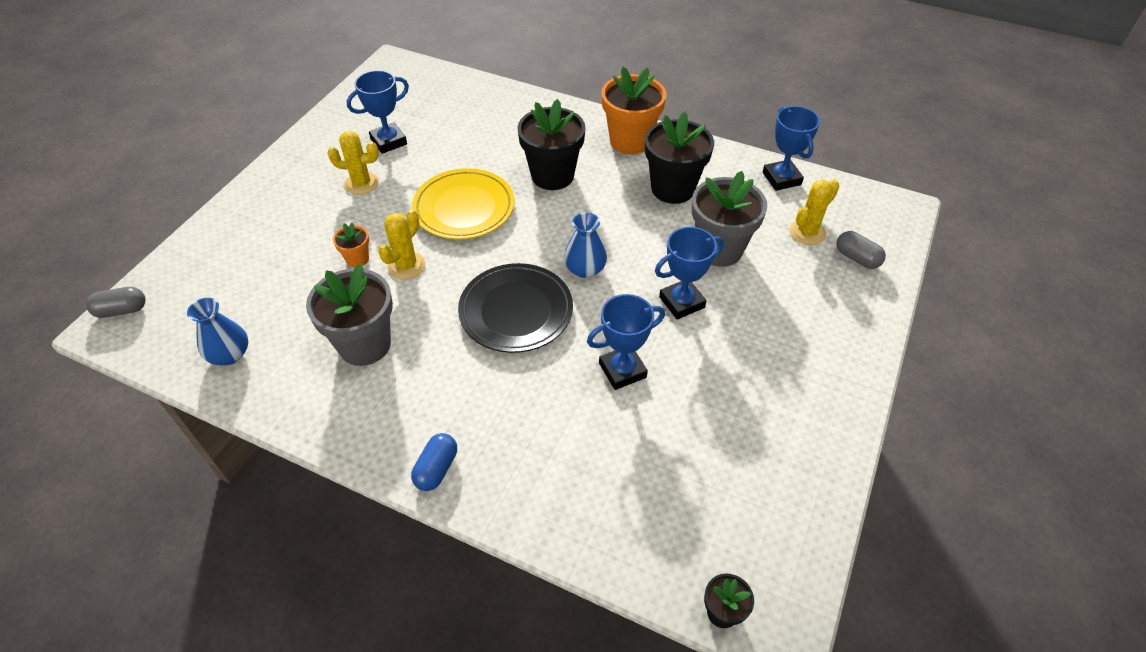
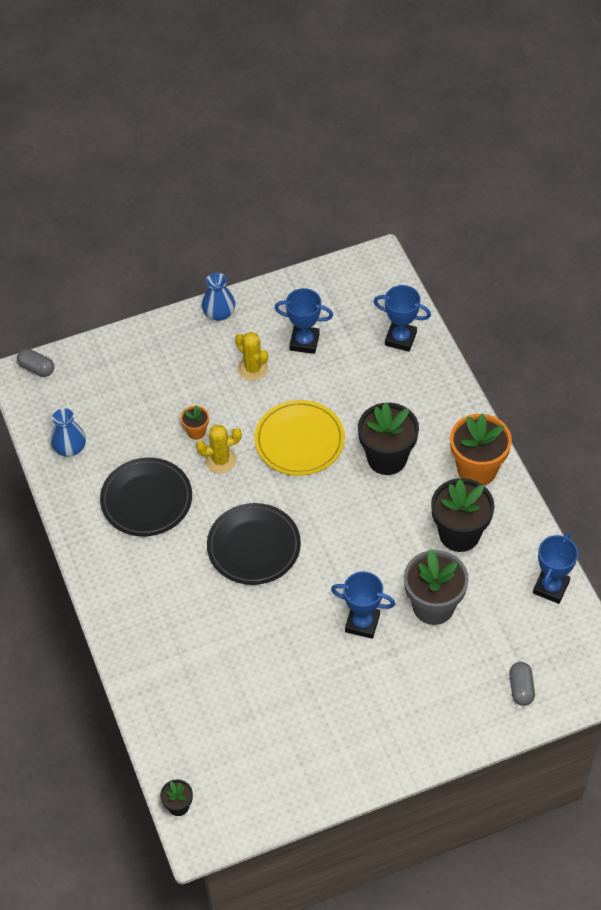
camera: 45 degrees right, 5 degrees up
grey flower pot [306,264,393,366] -> black plate [100,458,192,536]
blue capsule [411,433,457,491] -> none
blue vase [564,212,607,278] -> blue vase moved to [202,273,235,321]
blue trophy [587,294,665,390] -> blue trophy moved to [374,285,431,352]
yellow cactus [789,179,839,245] -> none

